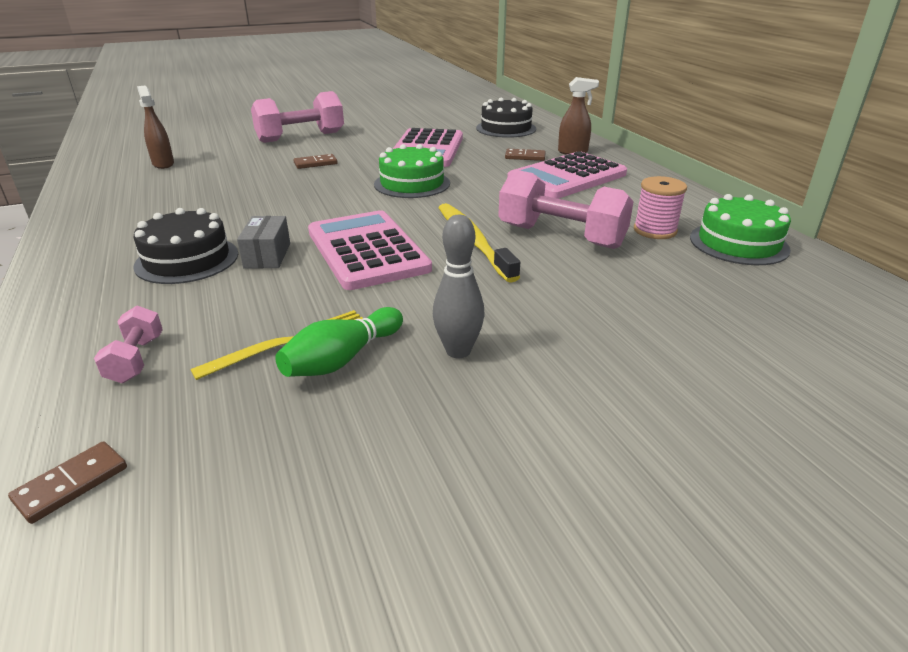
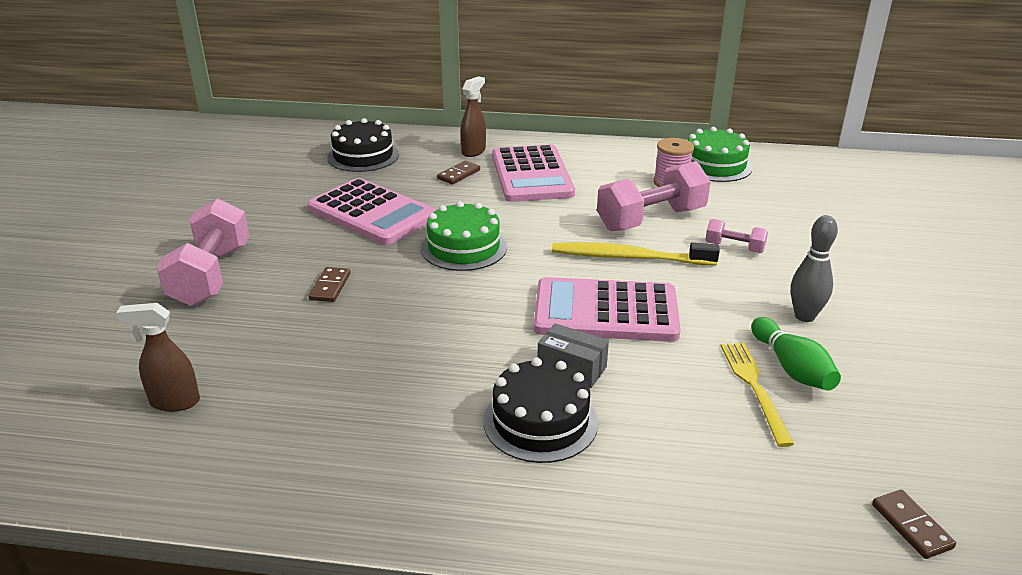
camera: 60 degrees left, 0 degrees up
pink dumbbell [94,306,163,383] -> pink dumbbell moved to [705,219,768,253]

